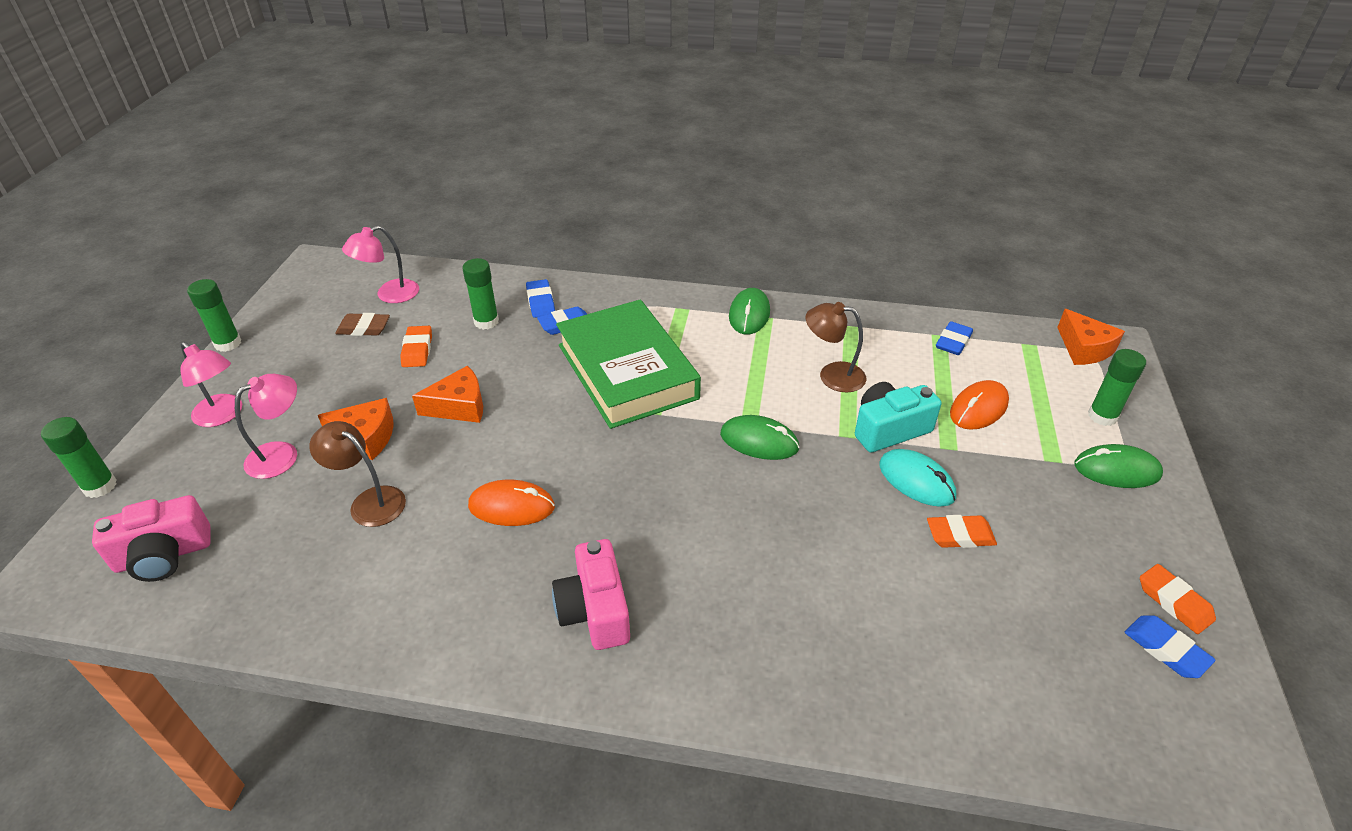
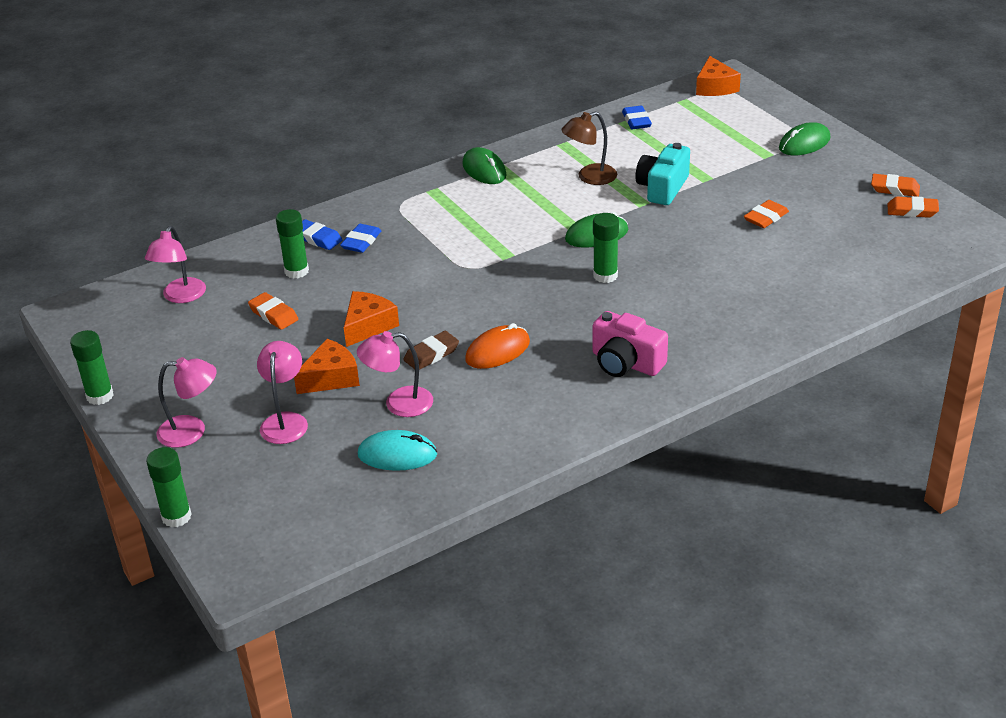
camera: 40 degrees left, 5 degrees down
pink camera [92,495,211,582] -> none
brown lamp [310,421,406,527] -> pink lamp [357,331,433,417]
brown eraser [335,313,390,336] -> brown eraser moved to [403,331,459,370]
green book [556,300,701,429] -> none
turquoise mouse [879,449,956,507] -> turquoise mouse moved to [358,430,437,471]
orange mouse [950,380,1009,430] -> none
orange cheese [1057,309,1125,365] -> orange cheese turned 60 degrees clockwise [696,56,741,96]
green glue stick [1088,349,1146,426] -> green glue stick moved to [593,213,619,283]
blue eraser [1125,615,1215,678] -> orange eraser [888,196,939,218]

